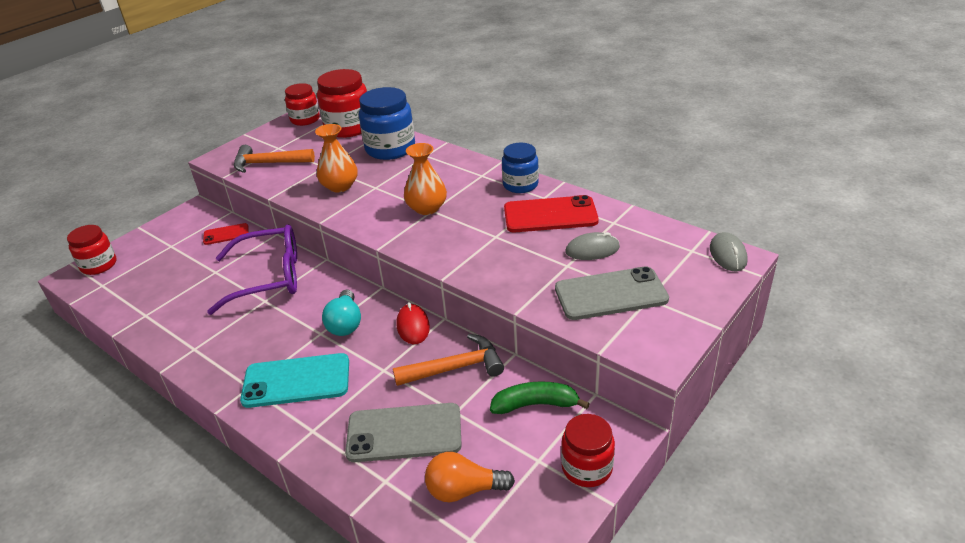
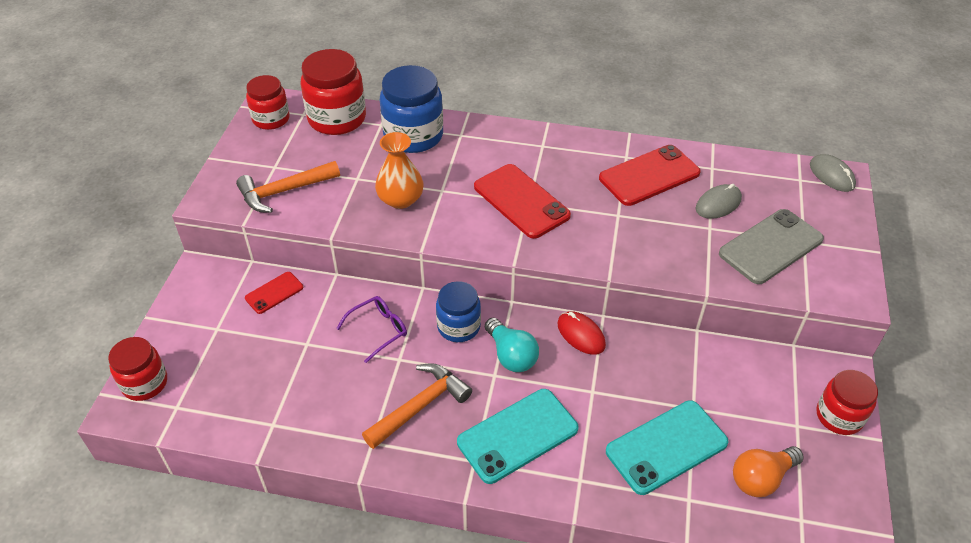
camera: 30 degrees left, 10 degrees up
purple glasses [207,224,297,315] -> purple glasses [336,296,407,363], size x0.51
grey phone [345,403,462,462] -> turquoise phone [606,400,729,495]
orange hammer [393,334,504,386] -> orange hammer moved to [362,363,472,449]
orange vase [404,143,447,215] -> red phone [474,164,571,239]
green banana [490,381,589,414] -> none
blue jar [502,143,539,193] -> blue jar moved to [436,281,481,342]

